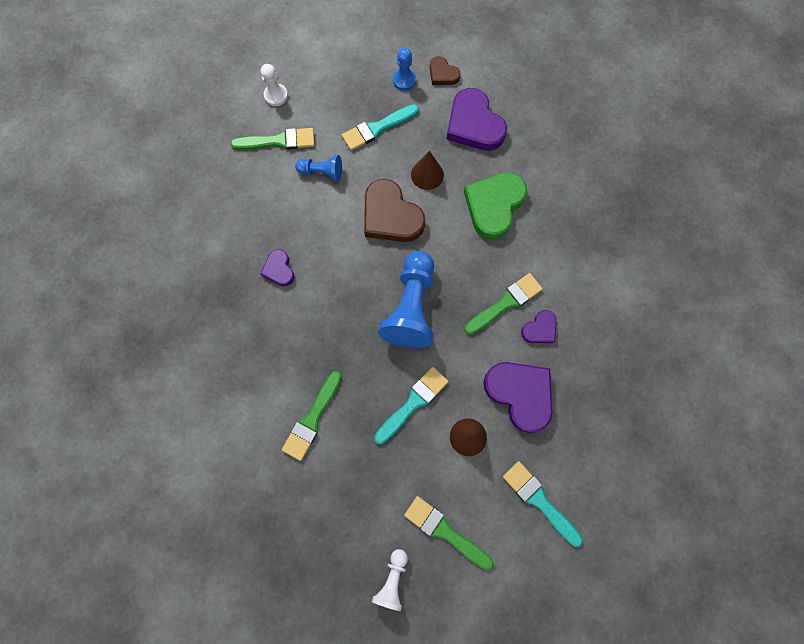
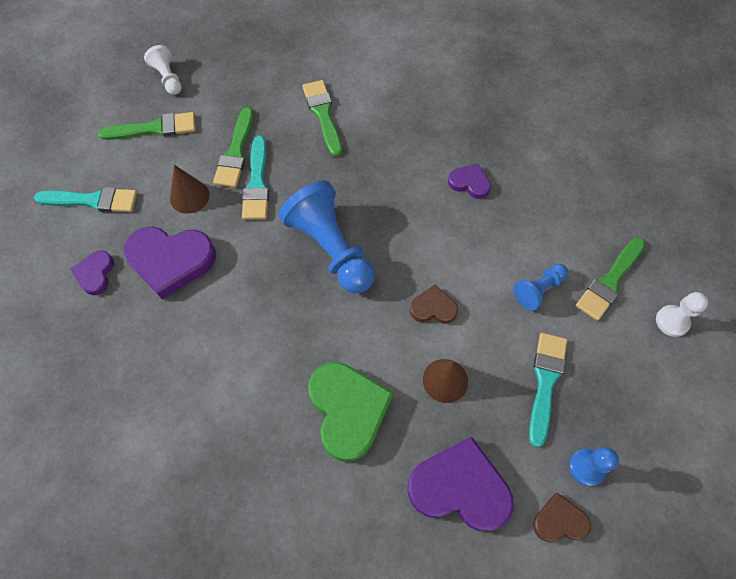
camera: 135 degrees right, 10 degrees down
brown heart [364,179,425,242] -> brown heart [410,285,458,324], size x0.52
green brush [464,273,543,335] -> green brush moved to [213,107,253,187]
purple heart [521,310,557,343] -> purple heart moved to [71,250,114,295]

